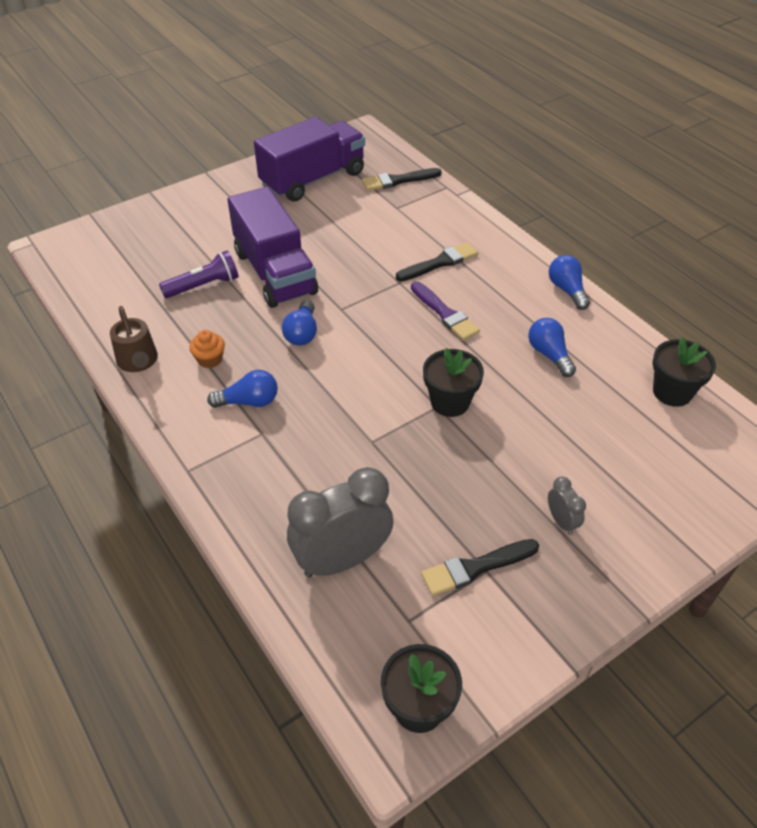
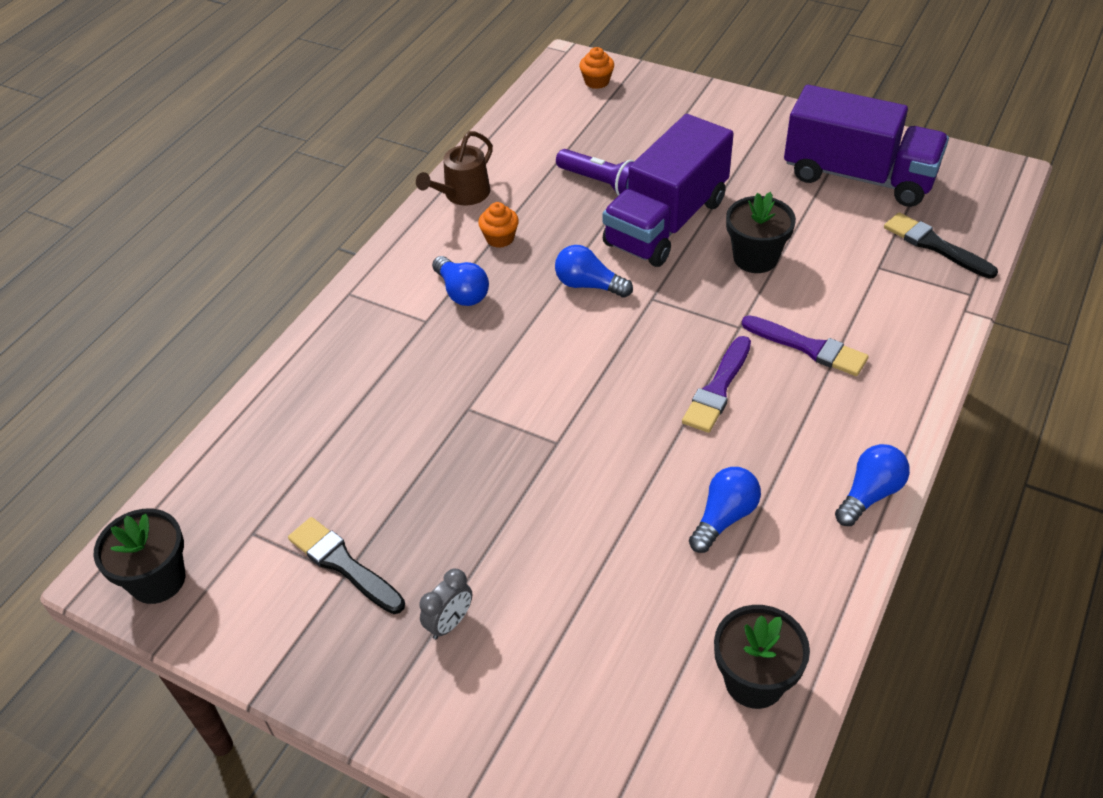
camera: 65 degrees right, 0 degrees up
blue light bulb [282,300,317,346] -> blue light bulb turned 45 degrees clockwise [555,245,633,298]
grey clock [287,467,394,577] -> none
black brush [396,242,478,281] -> purple brush [742,315,869,376]
black flower pot [423,348,484,417] -> black flower pot moved to [726,192,796,273]
none -> orange cupcake [579,47,614,89]

